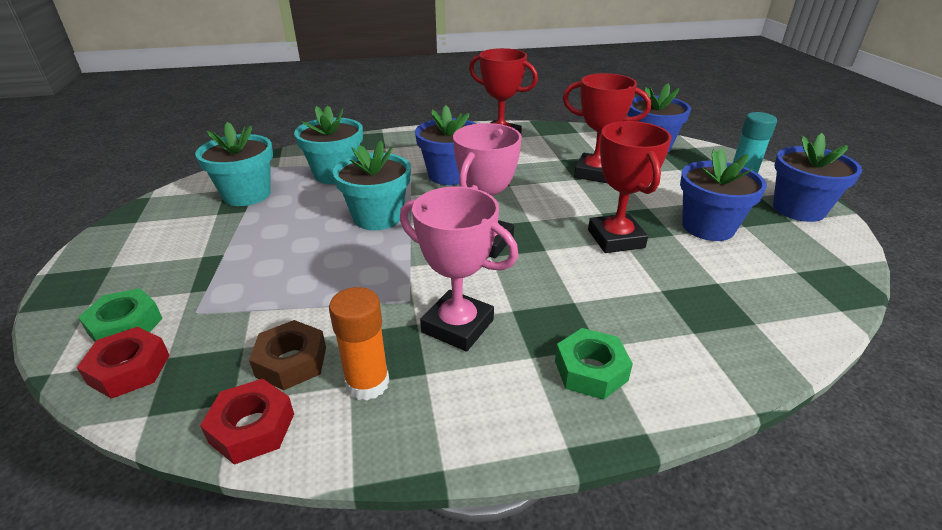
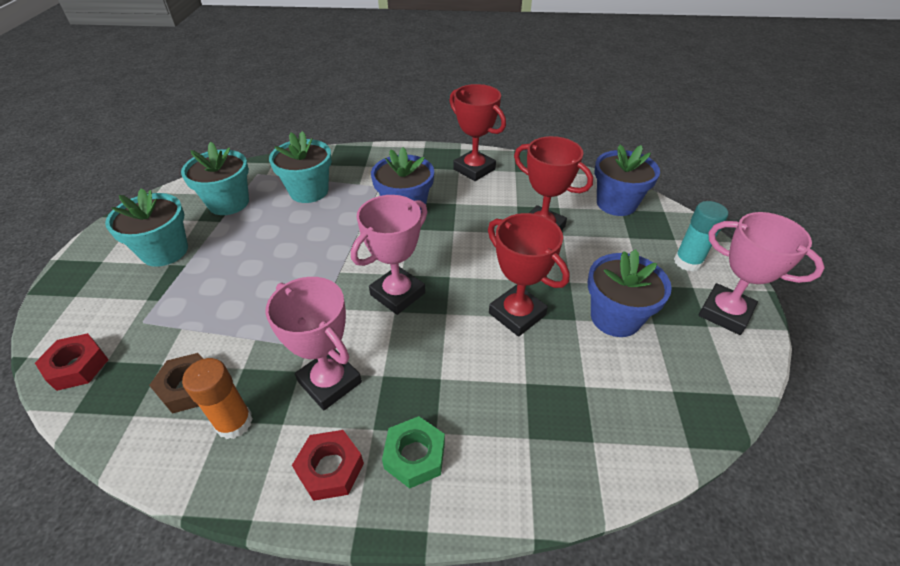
camera: 15 degrees right, 10 degrees up
green nut [78,288,163,342] -> none
red nut [200,379,294,465] -> red nut moved to [292,430,364,501]
turquoise flower pot [333,141,411,230] -> turquoise flower pot moved to [105,188,188,267]
red trophy [588,121,672,253] -> red trophy turned 45 degrees counterclockwise [488,213,570,337]
blue flower pot [773,133,862,222] -> pink trophy [698,212,825,335]

